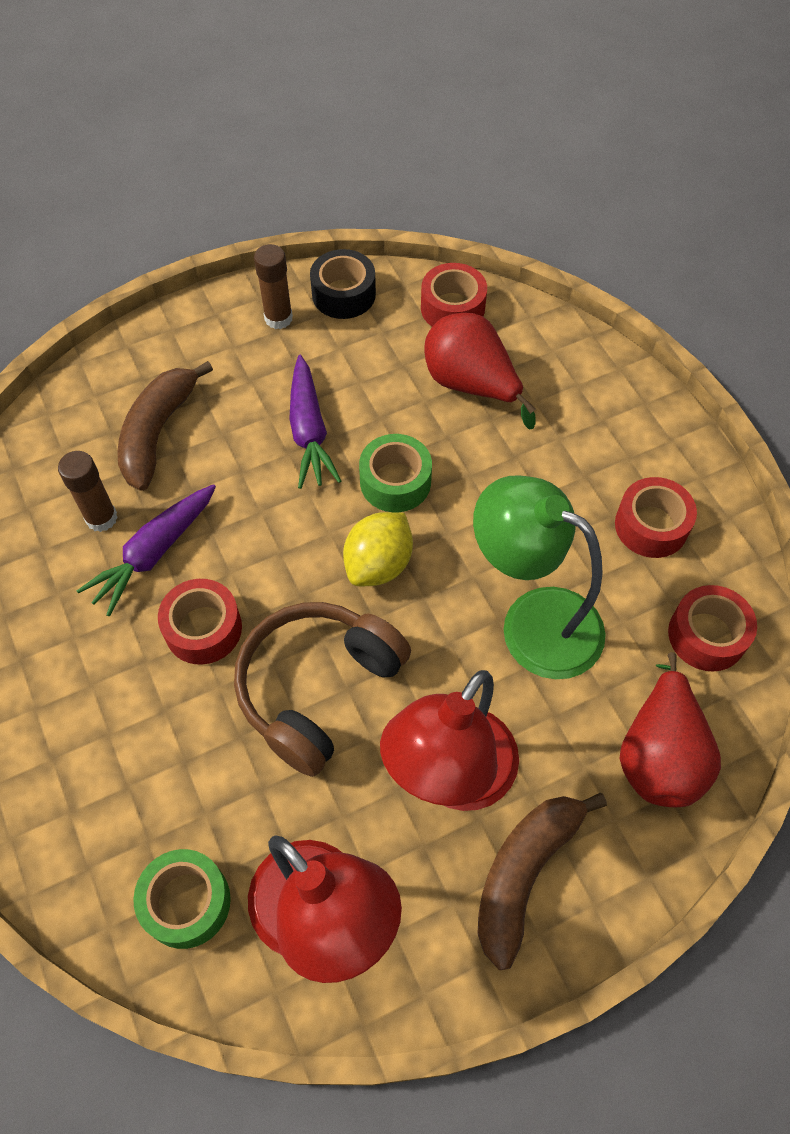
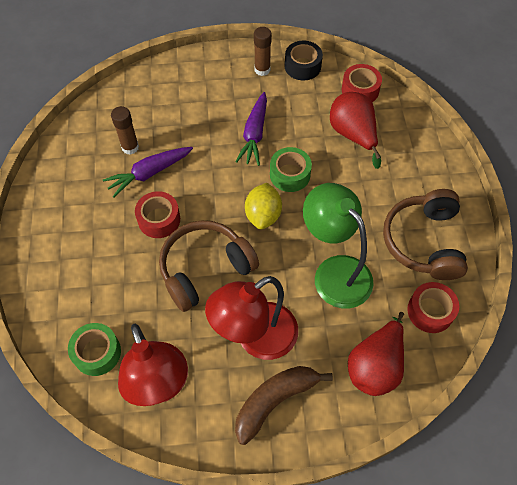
camera: 20 degrees right, 0 degrees up
brown banana [118,361,213,491] -> none
yellow lemon [343,512,413,586] -> yellow lemon turned 45 degrees counterclockwise [245,183,282,229]
red tape [615,477,697,558] -> brown headphones [383,189,468,280]

